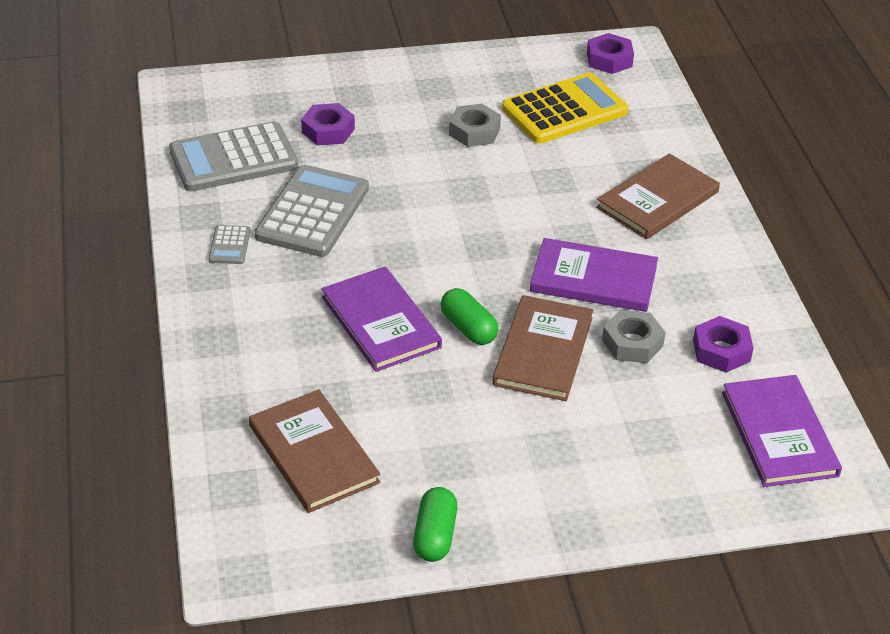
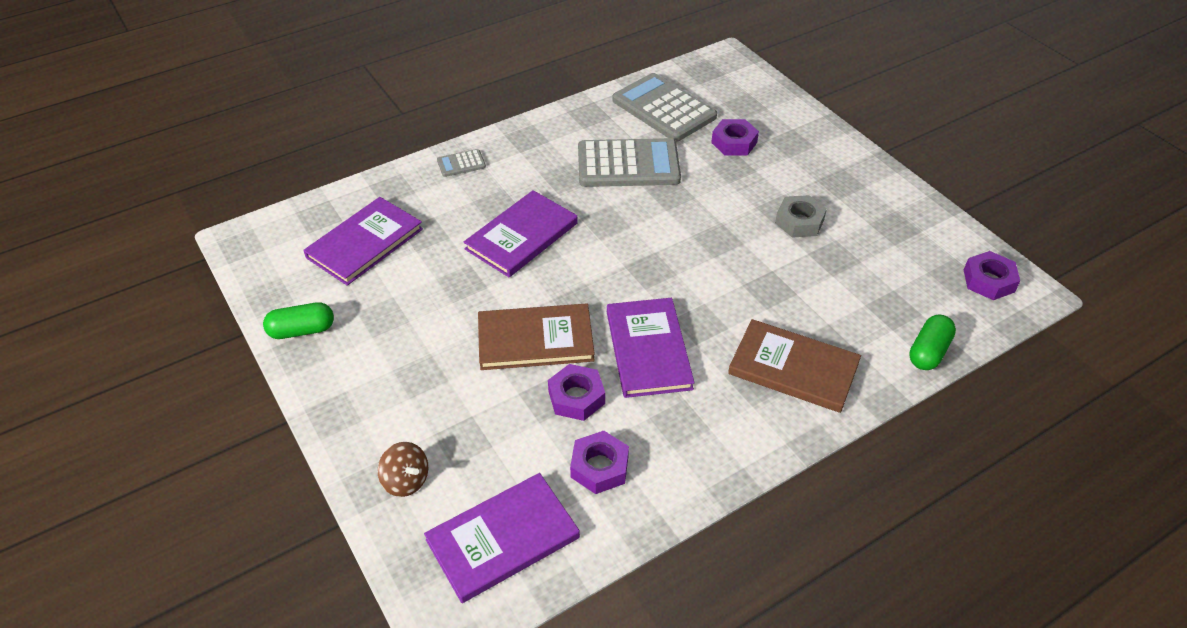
camera: 70 degrees right, 5 degrees up
grey calculator [208,225,251,264] -> grey calculator moved to [437,149,486,177]
brown book [249,389,380,513] -> purple book [303,197,423,286]
green capsule [440,288,498,345] -> green capsule moved to [909,315,956,370]
yellow calculator [502,73,629,144] -> none
grey nut [602,310,666,363] -> purple nut [548,364,605,421]
none -> brown spinning top [378,442,428,497]

